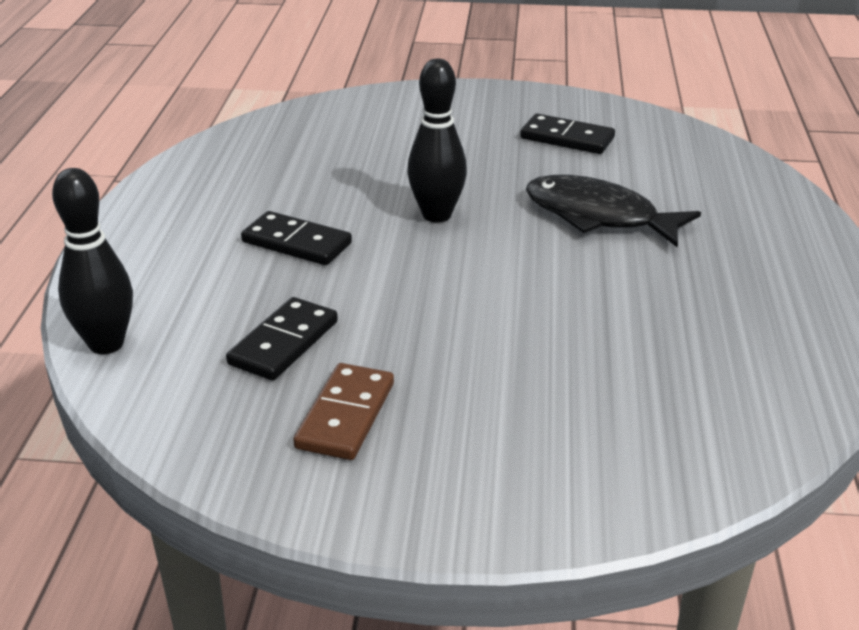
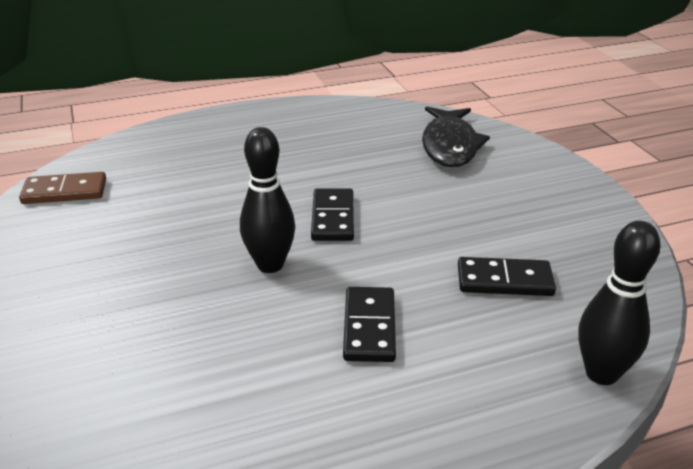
camera: 115 degrees left, 0 degrees up
brown domino [293,363,394,460] -> brown domino moved to [19,172,106,204]
black domino [520,113,615,154] -> black domino moved to [311,188,354,241]
black fish [526,175,701,247] -> black fish moved to [422,107,490,167]

